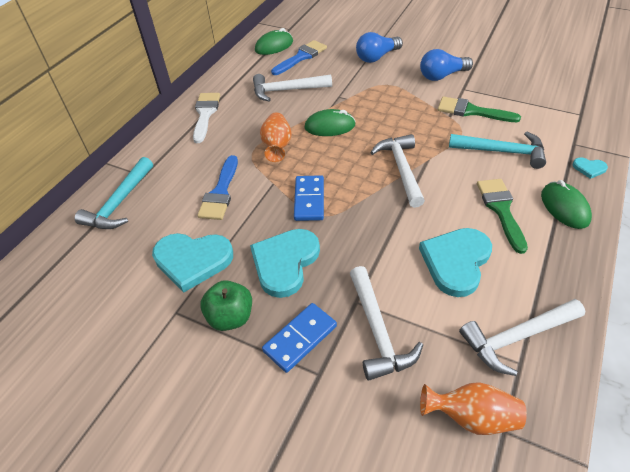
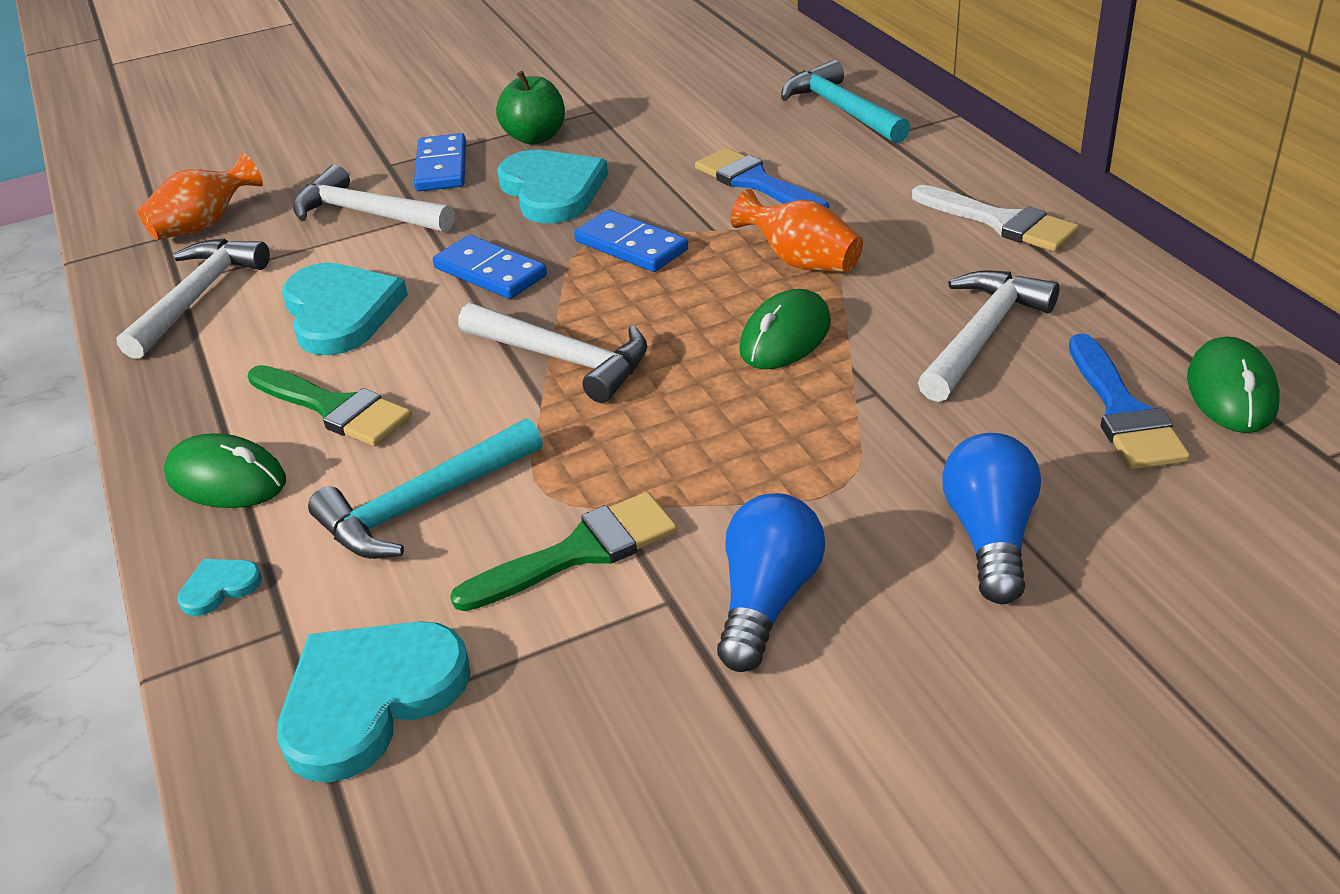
camera: 130 degrees right, 10 degrees down
turquoise heart [152,233,233,292] -> turquoise heart moved to [277,621,471,783]
none -> blue domino [433,235,547,299]

